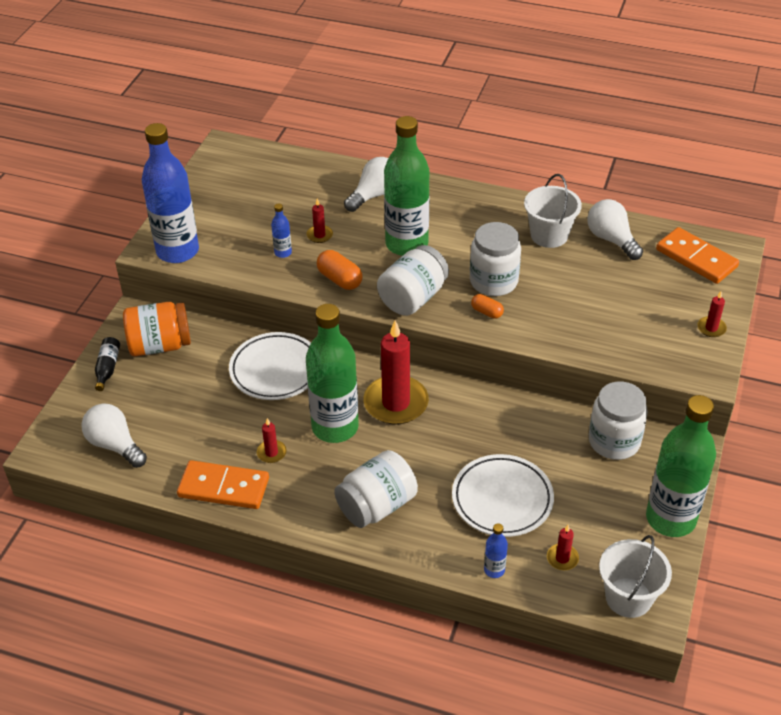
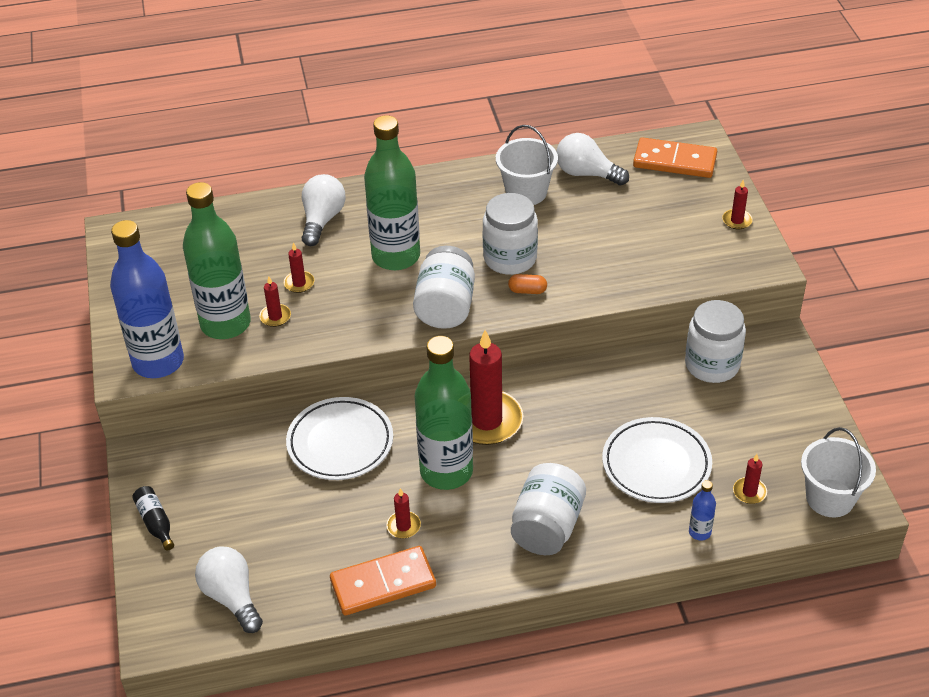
camera: 30 degrees left, 0 degrees up
white light bulb [81,403,147,468] -> white light bulb turned 45 degrees clockwise [195,547,263,633]
orange jar [123,302,191,356] -> none
blue bottle [271,203,292,258] -> red candle [259,276,291,327]
orange capsule [317,250,362,290] -> none
green bottle [646,395,716,537] -> green bottle moved to [183,182,251,339]

